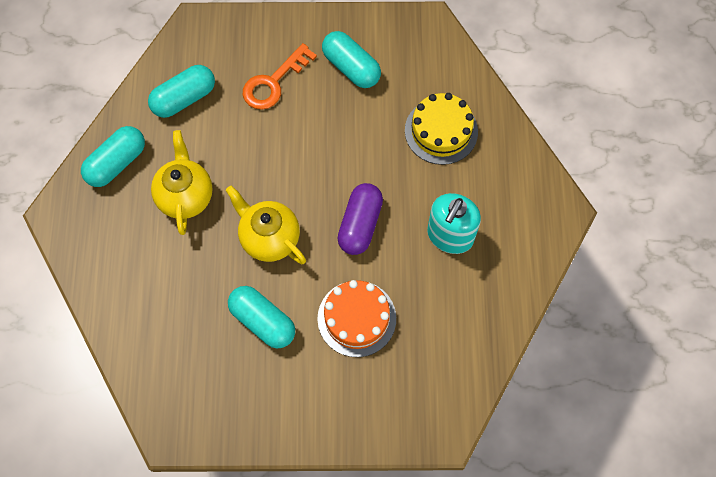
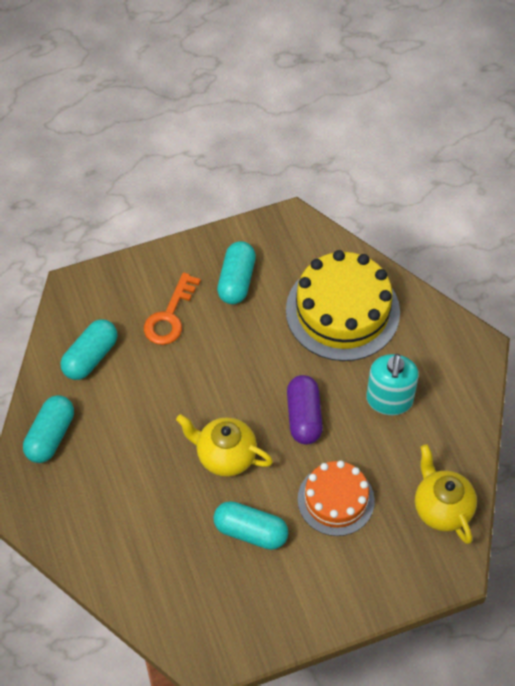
camera: 20 degrees left, 10 degrees down
yellow teapot [151,130,213,235] -> yellow teapot moved to [415,444,477,544]
turquoise capsule [322,31,381,88] -> turquoise capsule turned 75 degrees clockwise [217,241,256,304]
yellow cake [405,93,478,165] -> yellow cake [286,250,400,361], size x1.60

